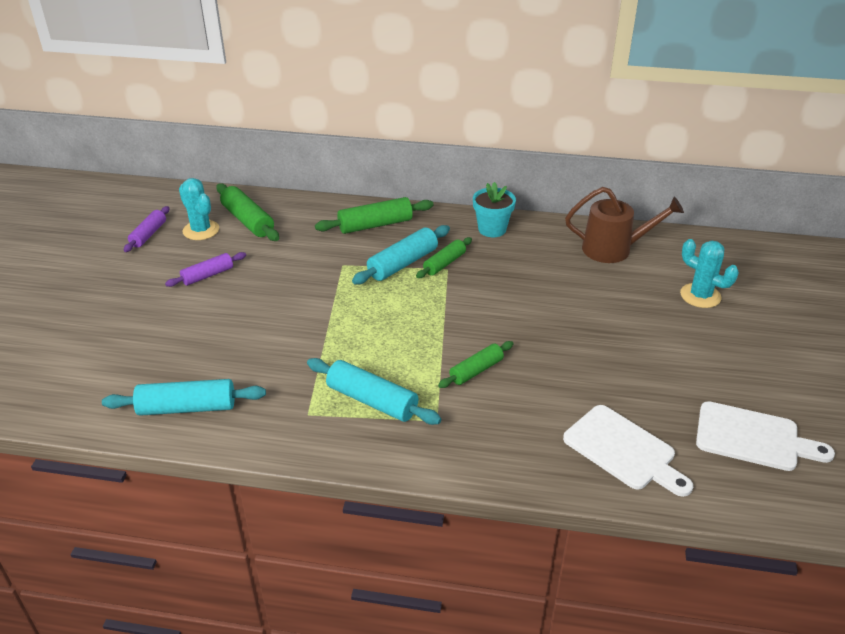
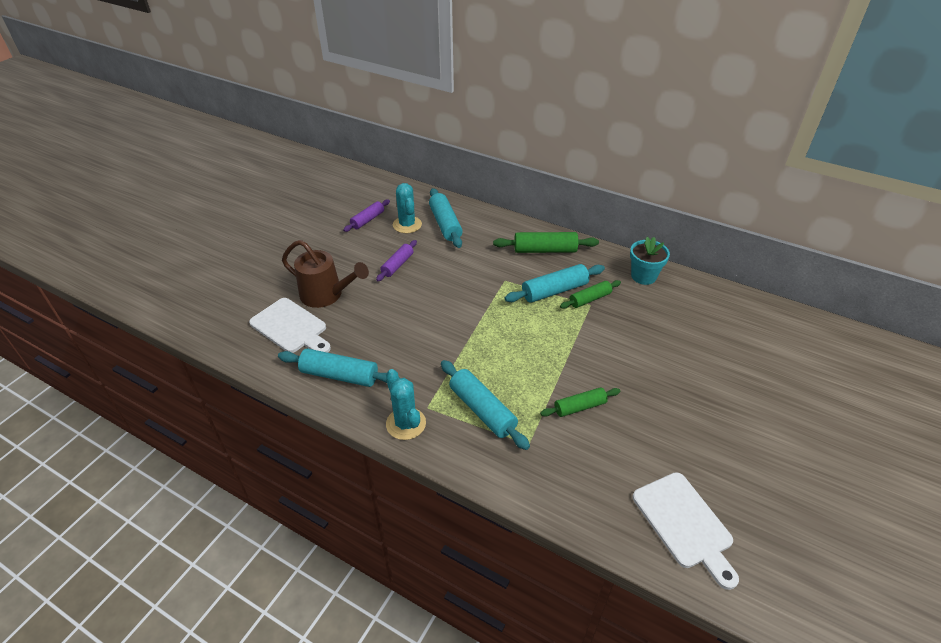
camera: 20 degrees right, 5 degrees up
purple rolling pin [165,252,246,287] -> purple rolling pin turned 45 degrees counterclockwise [376,240,417,281]
green rolling pin [216,183,279,241] -> turquoise rolling pin [429,188,463,248]
brown watering can [565,187,684,263] -> brown watering can moved to [282,240,369,308]
turquoise cactus [680,239,739,308] -> turquoise cactus moved to [386,369,426,440]
white cutting board [696,401,835,471] -> white cutting board moved to [249,298,331,353]

